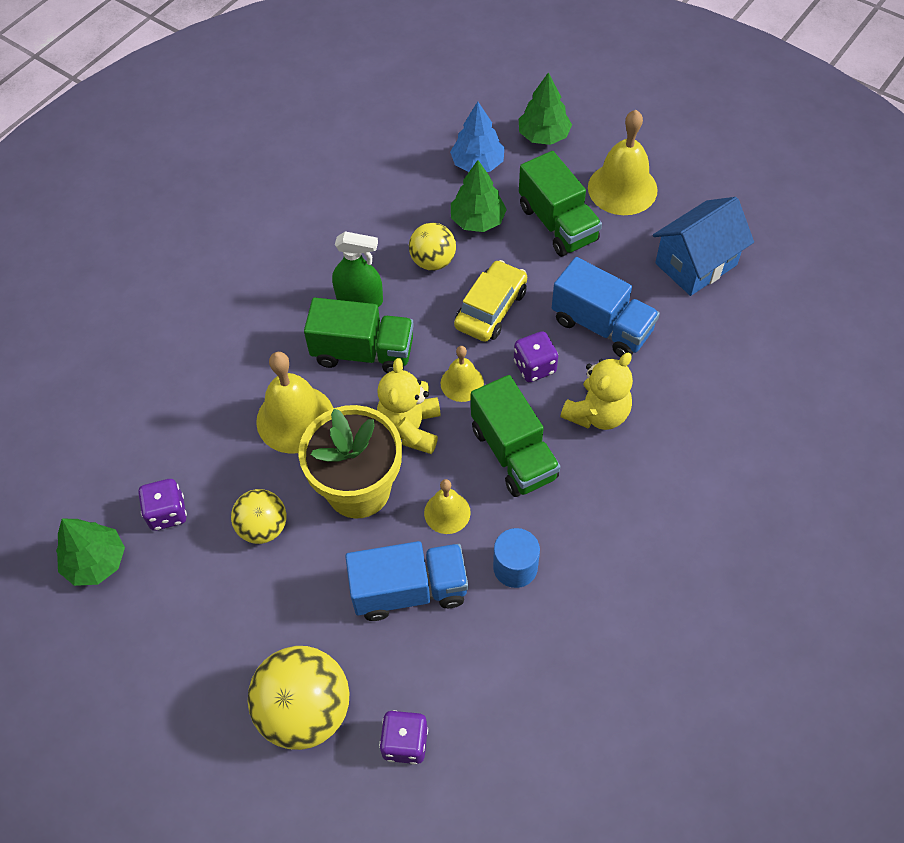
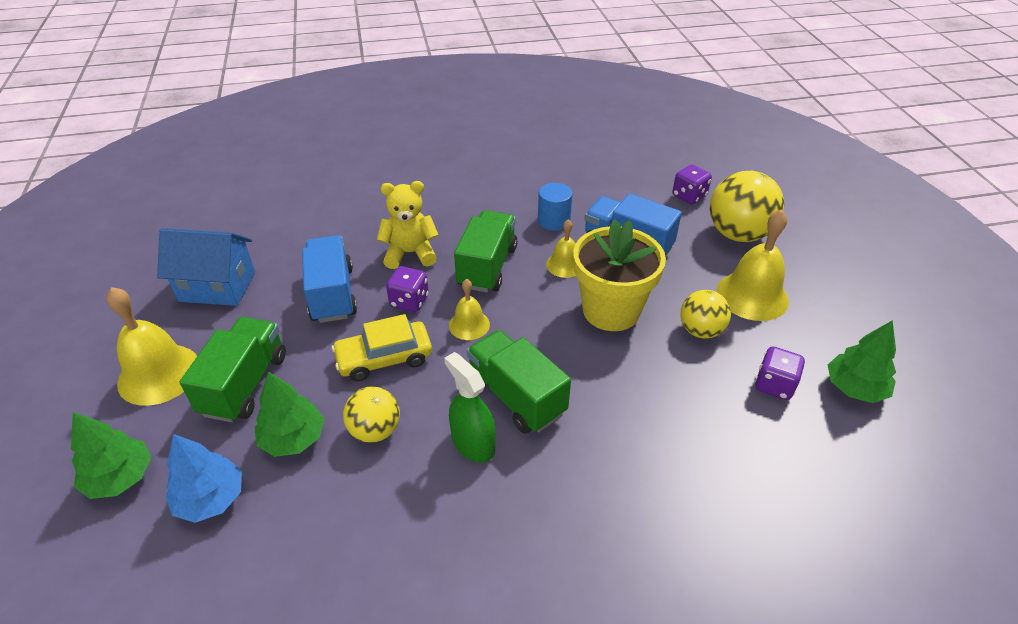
camera: 140 degrees left, 15 degrees down
yellow bell [256,352,333,453] -> yellow bell moved to [717,209,789,321]
yellow teddy bear [377,358,441,454] -> none

